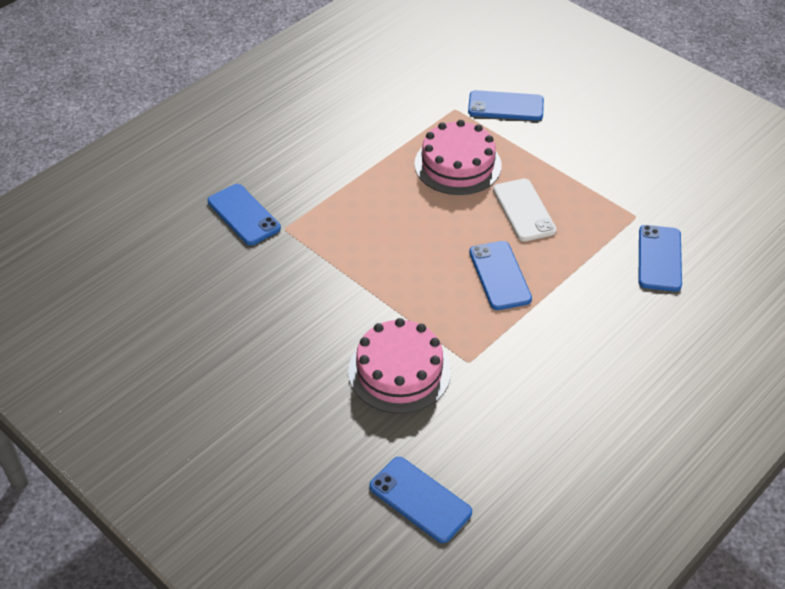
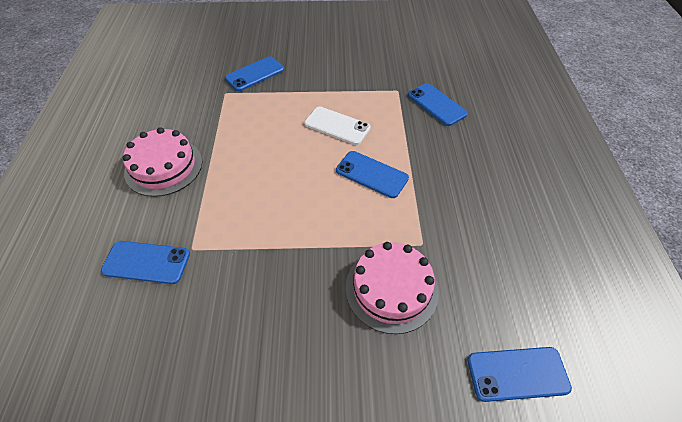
camera: 45 degrees left, 5 degrees up
pink cake [414,120,502,195] -> pink cake moved to [123,127,202,197]

